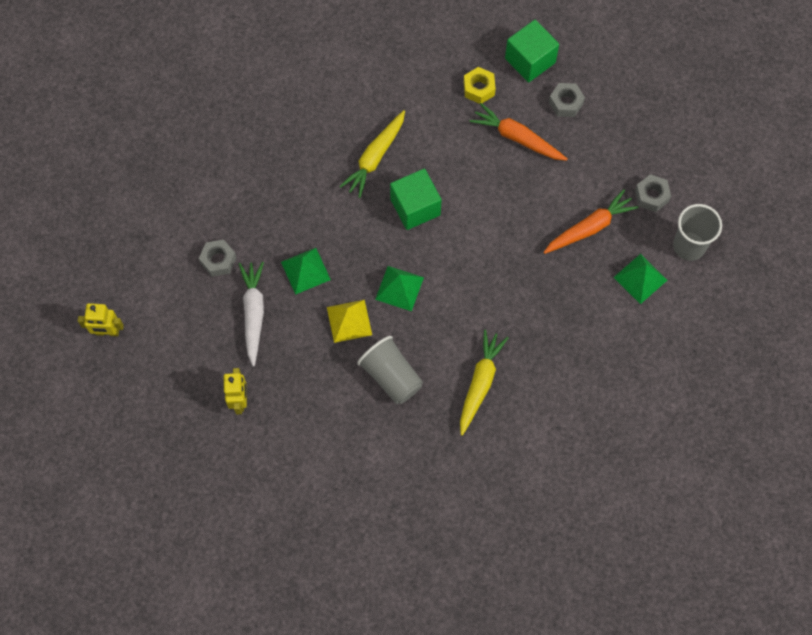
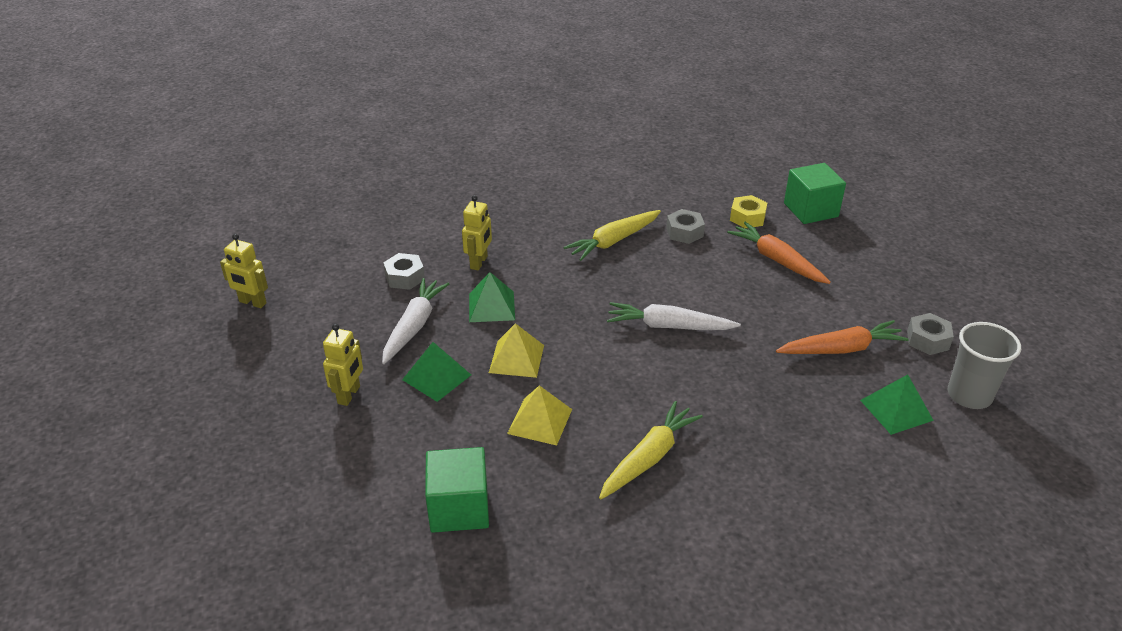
camera: 20 degrees right, 30 degrees down
grey cup [357,336,423,404] -> yellow pyramid [507,385,572,445]
green pyramid [375,266,424,311] -> green pyramid moved to [402,342,471,402]
green cube [390,169,441,230] -> green cube moved to [425,447,489,533]
grey nut [549,83,585,117] -> grey nut moved to [666,209,705,244]
none -> yellow robot [462,195,492,270]
none -> white carrot [607,302,741,330]

